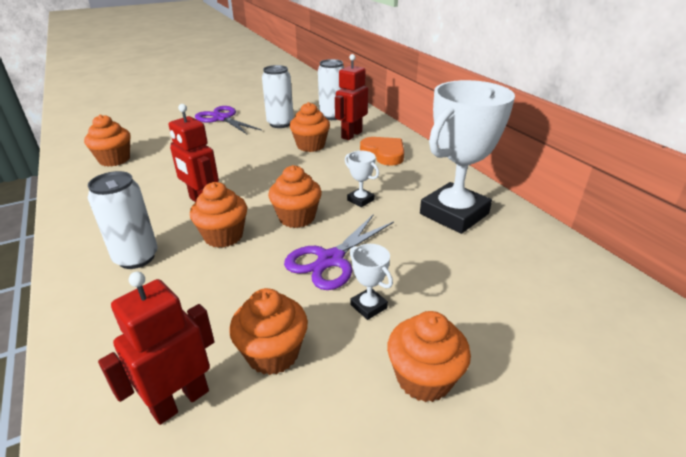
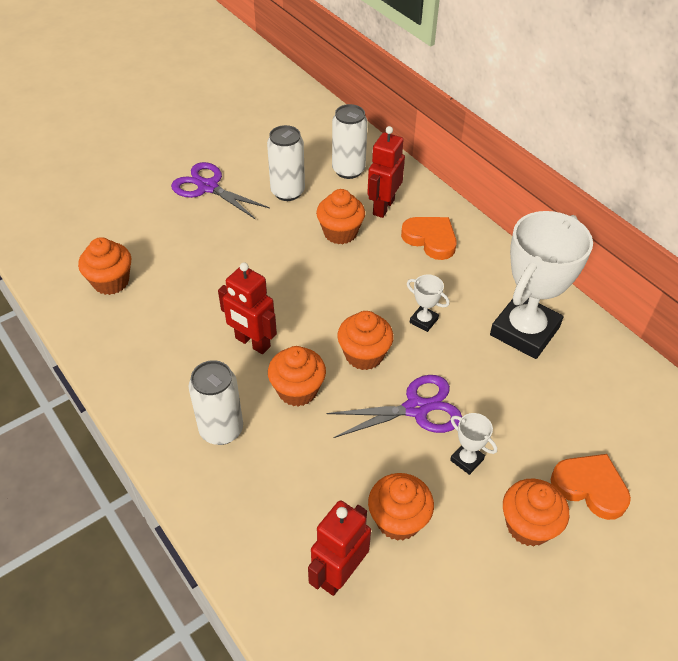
camera: 10 degrees left, 15 degrees up
purple scissors [284,214,394,290] -> purple scissors turned 135 degrees counterclockwise [327,375,462,438]
none -> orange heart [550,454,631,520]

